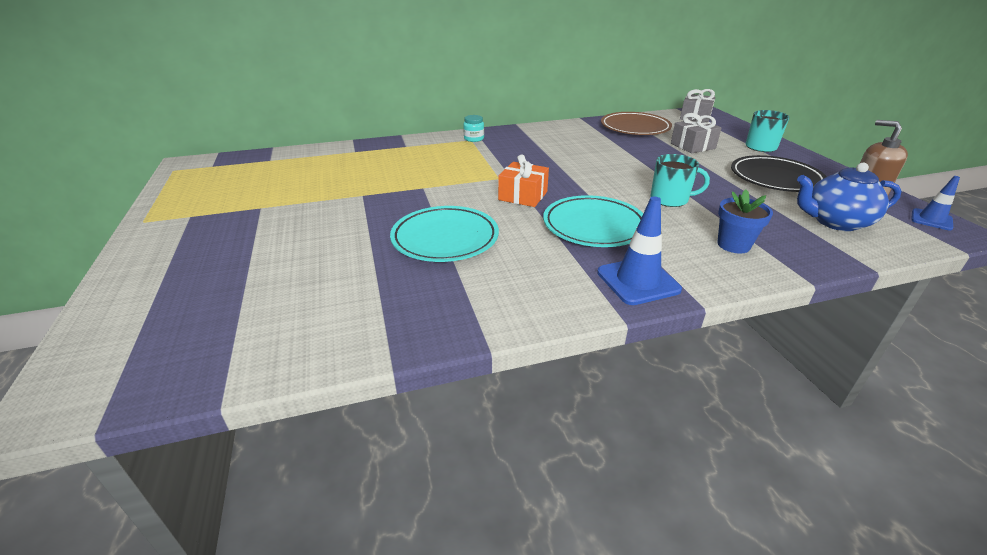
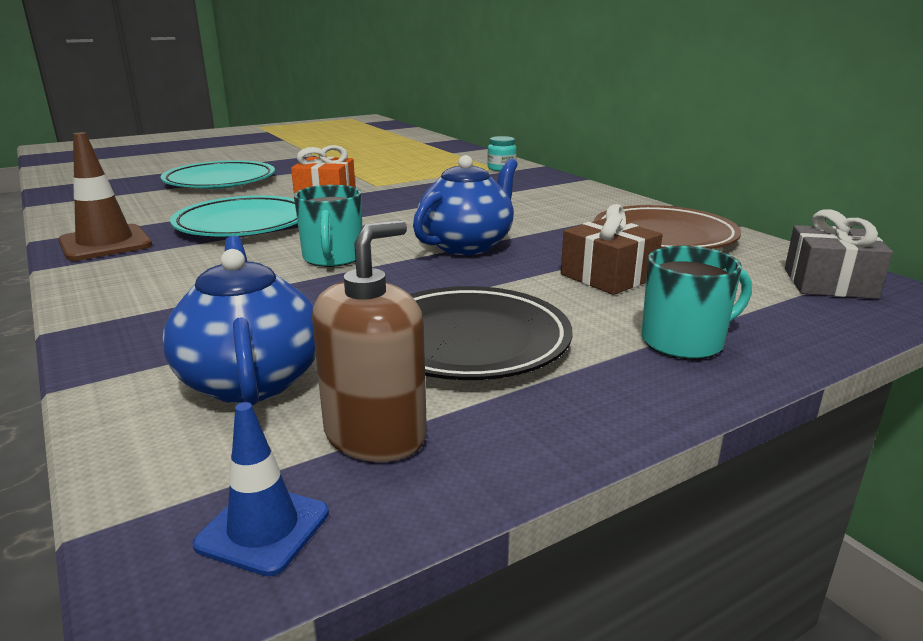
camera: 75 degrees right, 10 degrees down
blue traffic cone [597,196,682,305] -> brown traffic cone [58,132,152,261]
grey gift [671,113,722,153] -> brown gift [561,204,663,295]
blue flower pot [717,190,773,253] -> none
none -> blue teapot [413,155,518,255]

